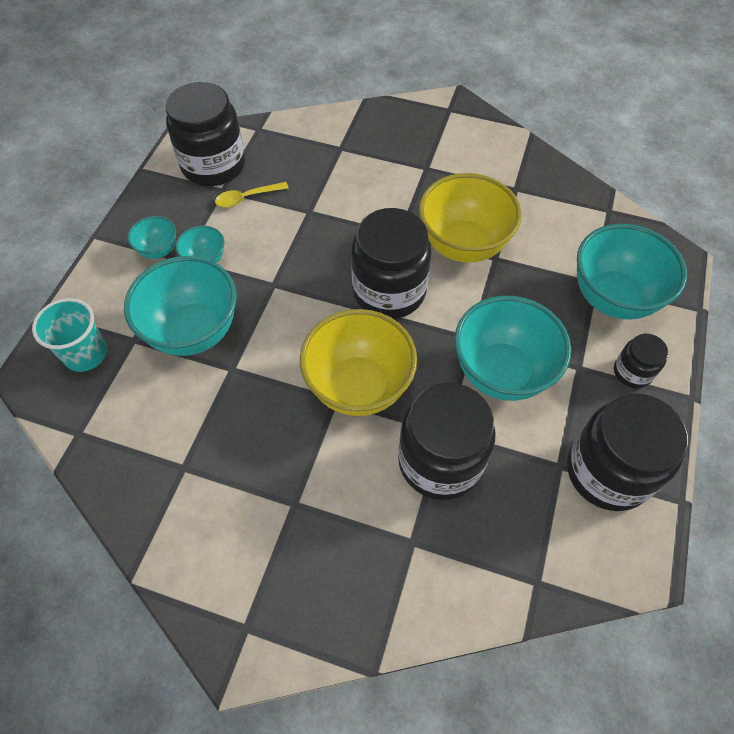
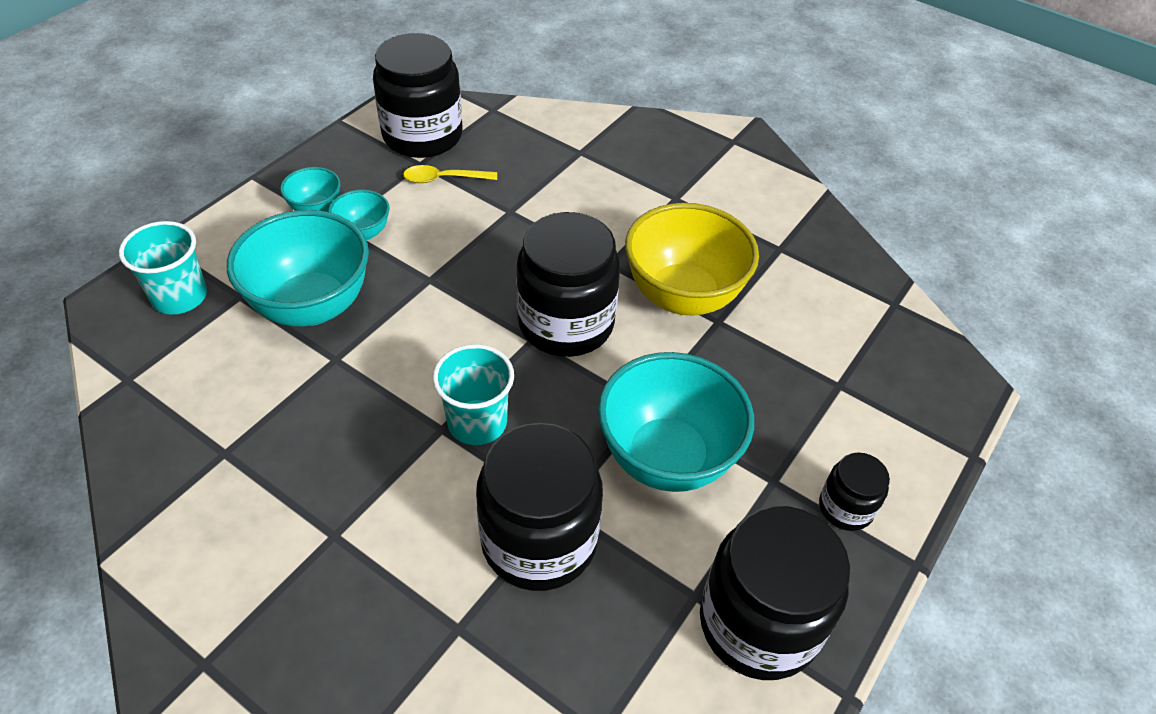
camera: 15 degrees right, 10 degrees down
yellow bowl [300,309,417,416] -> turquoise cup [433,344,514,445]
turquoise bowl [577,224,687,320] -> none

